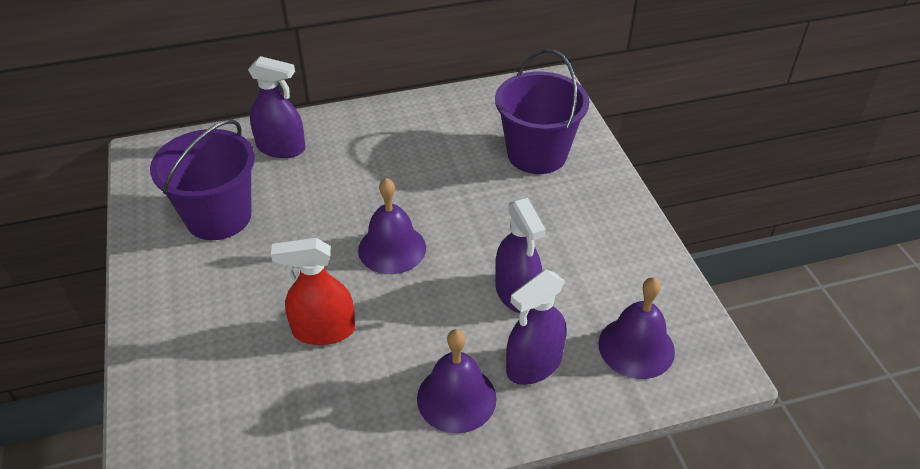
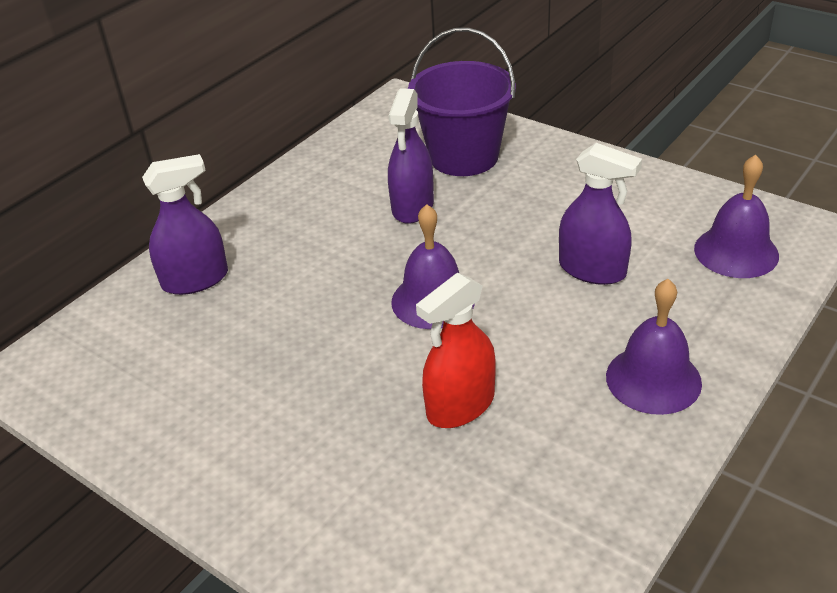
camera: 35 degrees left, 5 degrees down
purple bucket [150,119,255,240] -> none
purple spray bottle [506,270,566,385] -> purple spray bottle moved to [388,88,434,224]

